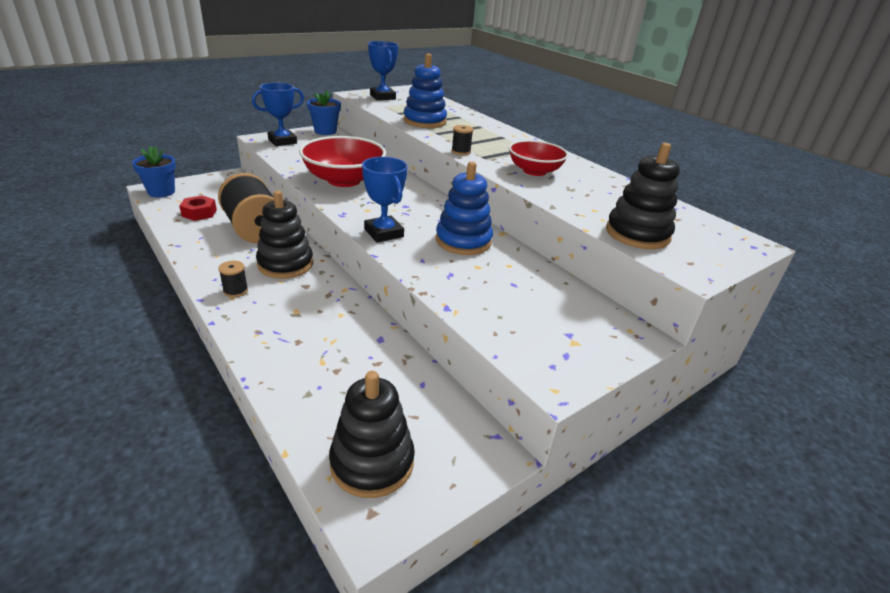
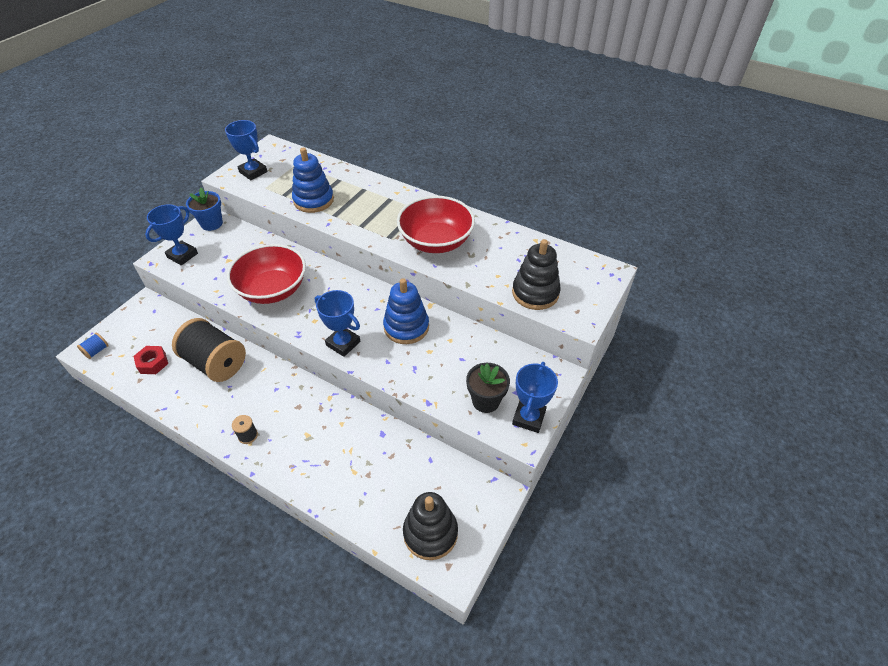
camera: 20 degrees left, 15 degrees up
blue flower pot [132,146,176,197] -> blue spool [77,333,109,359]
black stacking toy [256,190,313,279] -> none
black spool [451,125,473,155] -> none
red bowl [509,140,568,176] -> red bowl [397,196,475,253], size x1.55
none -> black flower pot [466,363,510,413]
none -> blue trophy [512,362,558,433]

